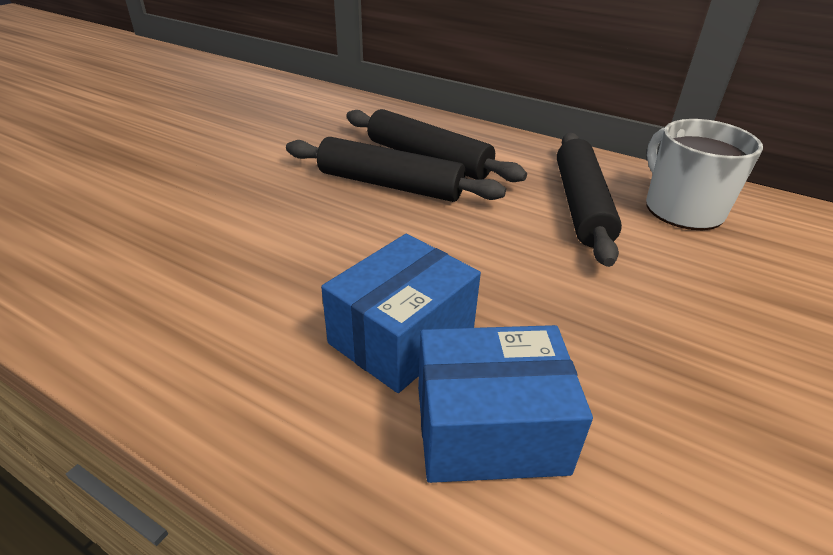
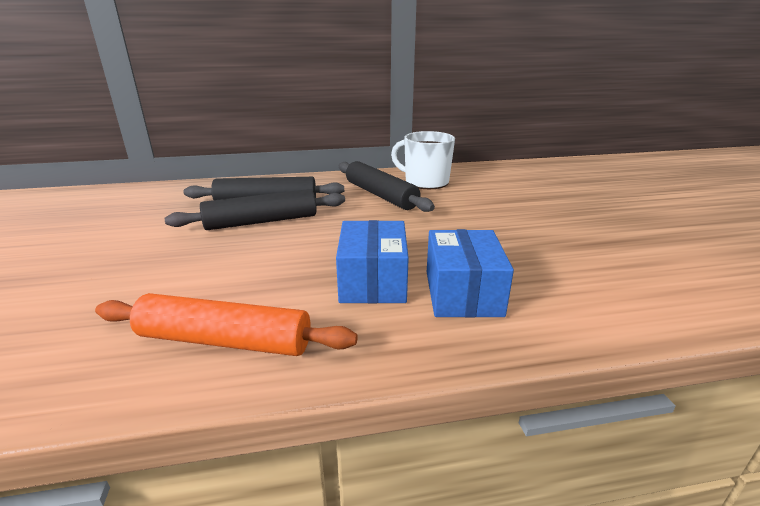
camera: 40 degrees left, 10 degrees down
blue box [418,325,593,483] -> blue box turned 45 degrees counterclockwise [427,229,514,317]
none -> orange rolling pin [95,293,358,356]

